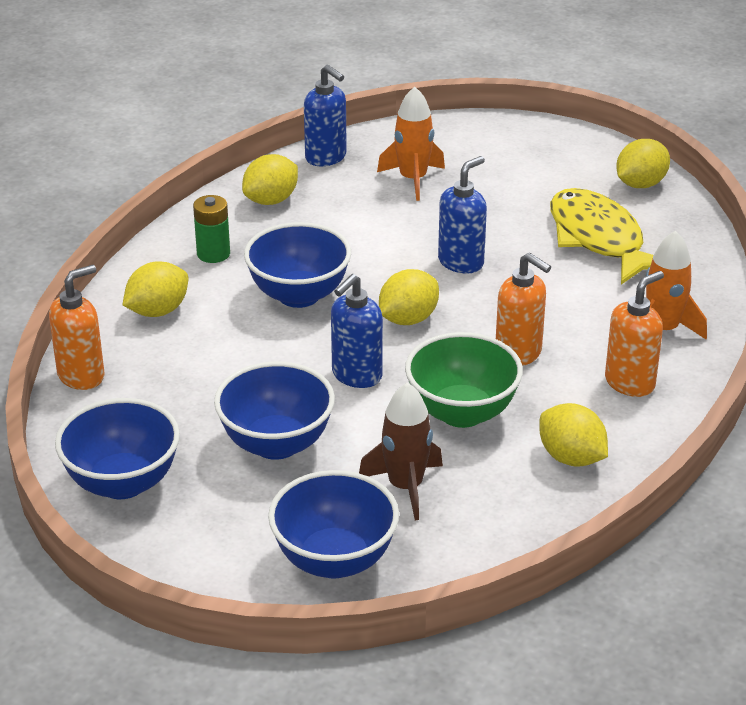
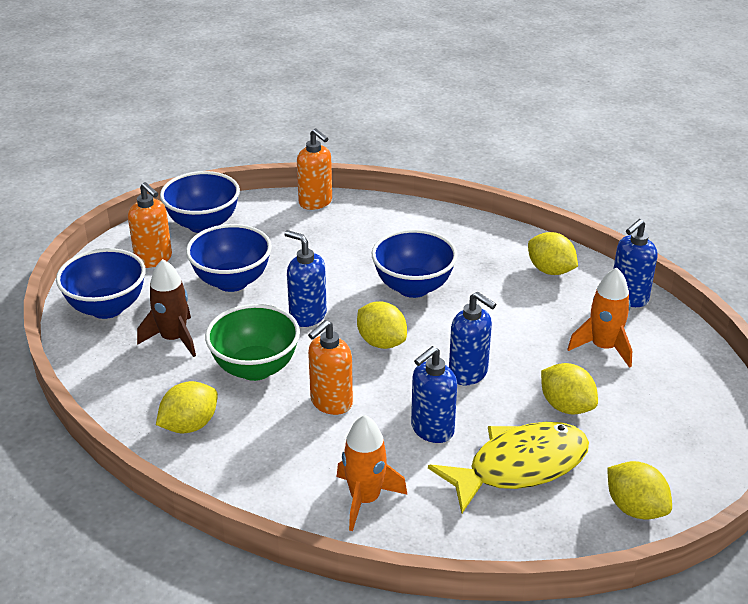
camera: 90 degrees right, 0 degrees up
yellow lemon [123,261,188,317] -> yellow lemon moved to [541,363,598,415]
green battery [193,195,230,263] -> none
orange soap dispenser [605,271,664,397] -> orange soap dispenser moved to [128,182,172,268]
none -> blue soap dispenser [411,346,457,443]

